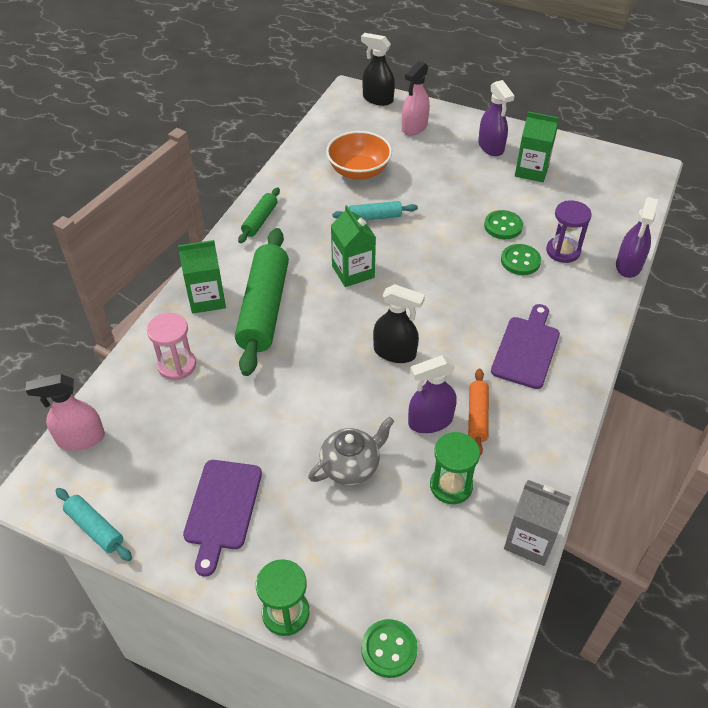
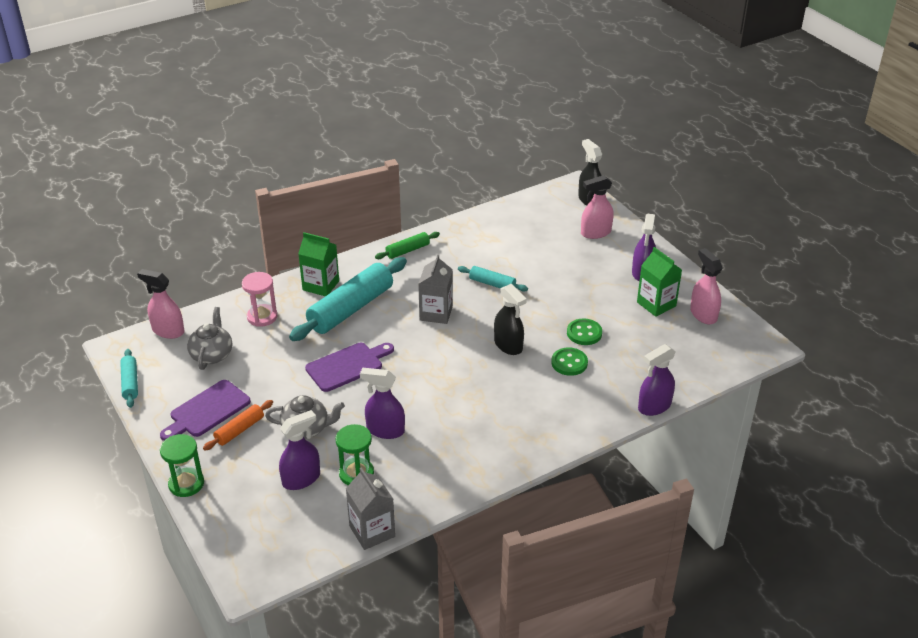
camera: 35 degrees right, 10 degrees down
green rolling pin [235,228,289,376] -> turquoise rolling pin [289,257,407,341]
orange bowl [326,131,392,180] -> none
green carton [331,205,376,287] -> grey carton [418,254,453,324]
green button [361,619,418,678] -> none
black spray bottle [373,284,425,363] -> black spray bottle moved to [494,283,527,355]
orange rolling pin [468,369,489,456] -> orange rolling pin moved to [203,400,273,451]
purple cutting board [491,304,560,389] -> purple cutting board moved to [305,343,394,392]
purple hourglass [546,200,592,263] -> none
none -> grey teapot [187,307,232,370]
none -> purple spray bottle [279,410,320,490]
none -> pink spray bottle [690,248,722,324]

